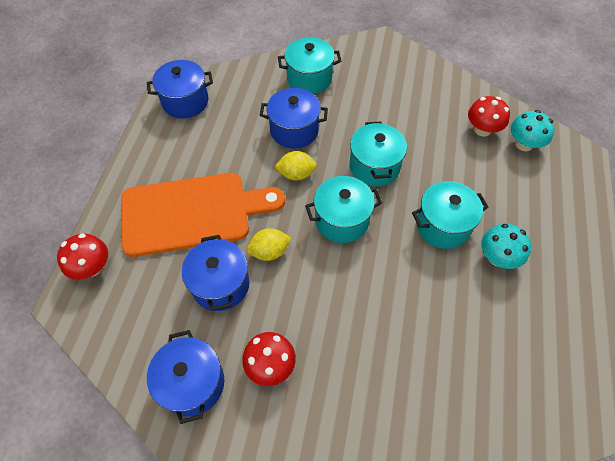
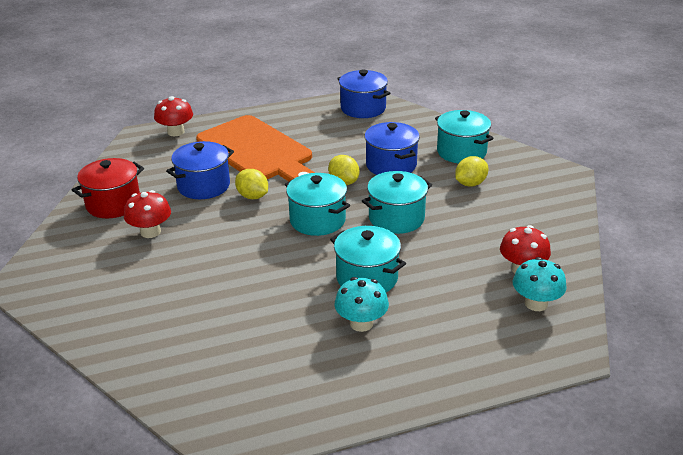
camera: 60 degrees right, 25 degrees down
blue pot [147,330,224,424] -> red pot [72,158,144,218]
none -> yellow lemon [455,156,488,186]

